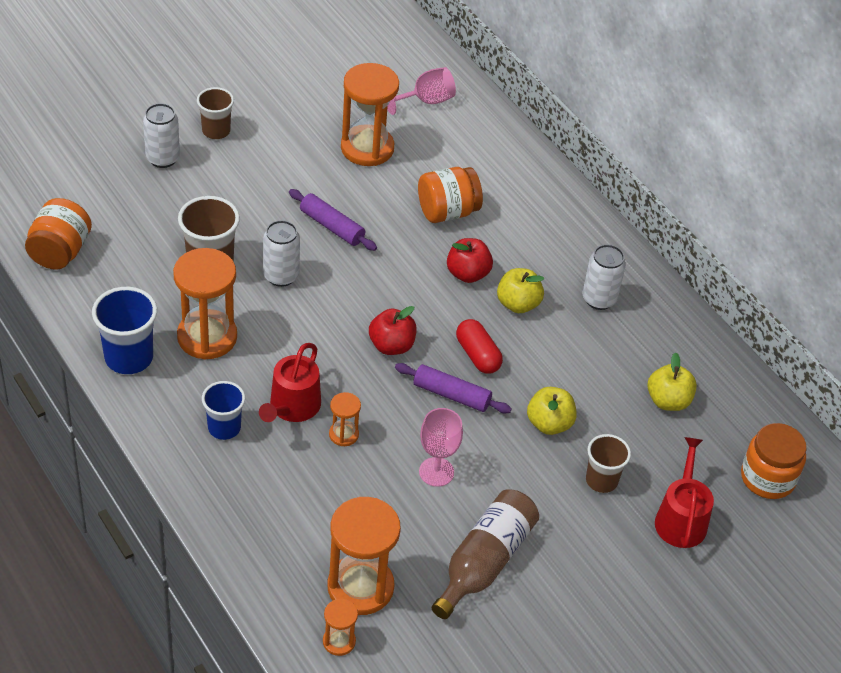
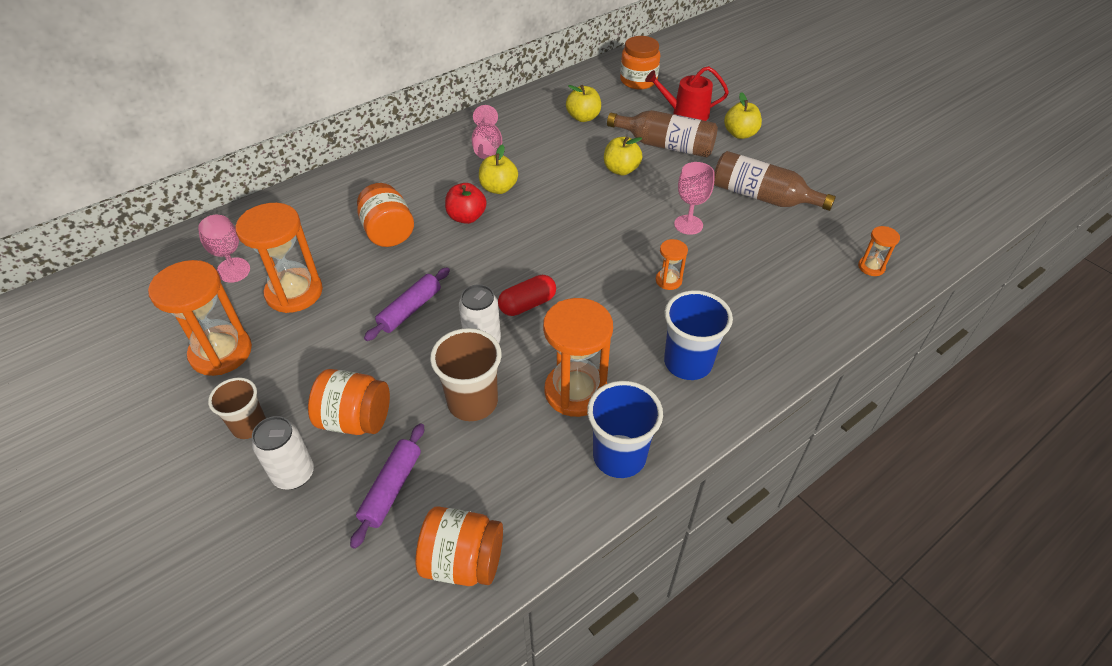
camera: 90 degrees left, 0 degrees up
blue cup [202,381,245,440] -> blue cup [664,290,733,380], size x1.52
red watering can [259,343,321,422] -> none
orange hourglass [327,497,401,615] -> orange hourglass moved to [148,260,252,376]
red apple [369,306,417,355] -> none
purple rolling pin [395,363,512,413] -> purple rolling pin moved to [350,423,424,549]
red capsule [456,319,503,374] -> red capsule moved to [498,275,556,316]
white can [583,244,626,310] -> pink goblet [472,105,502,159]
brown cup [586,434,631,493] -> brown bottle [607,110,718,157]
none -> orange jar [308,369,390,435]
none -> yellow apple [724,92,762,139]

